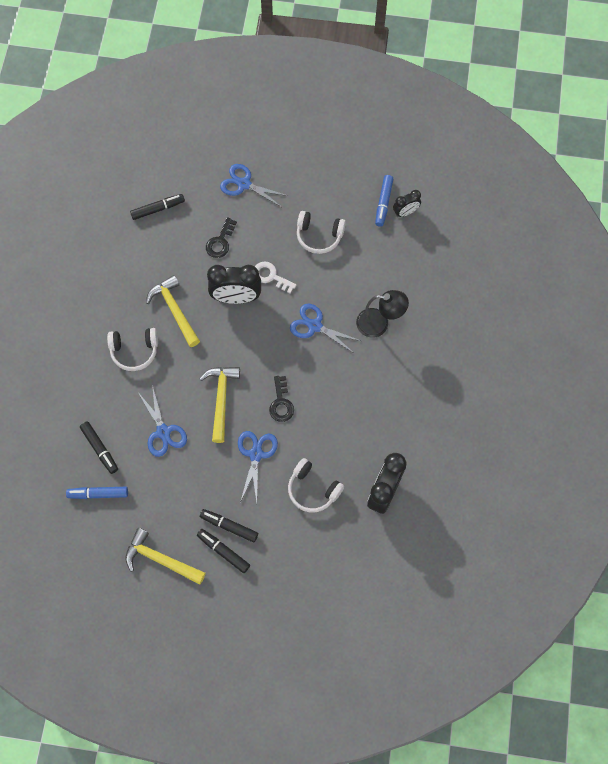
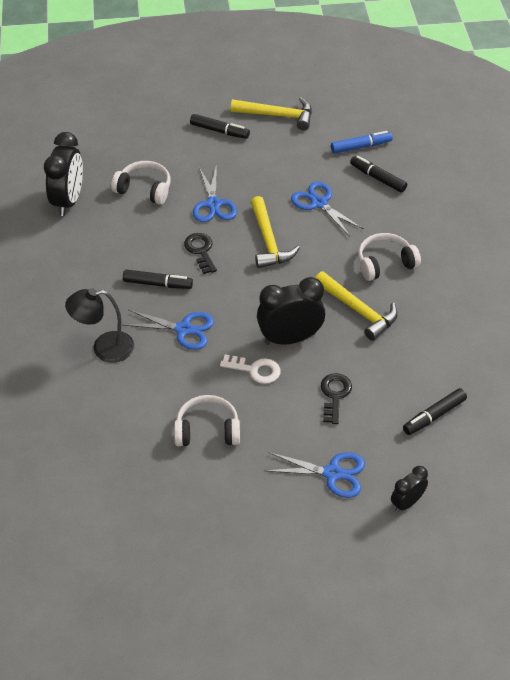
camera: 165 degrees right, 20 degrees down
black marker [200,509,258,542] -> black marker moved to [123,270,193,289]
blue marker [375,175,393,227] -> none
black clock [393,190,421,217] -> black clock moved to [391,466,428,512]

